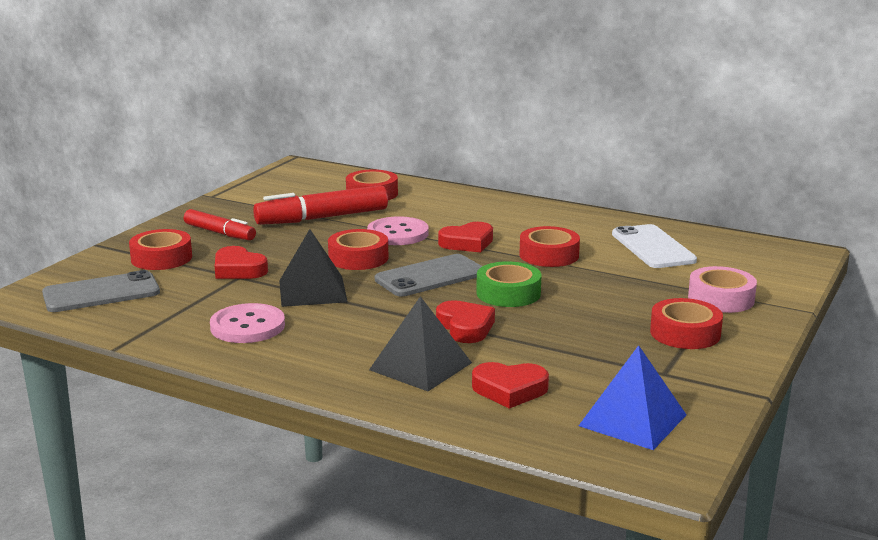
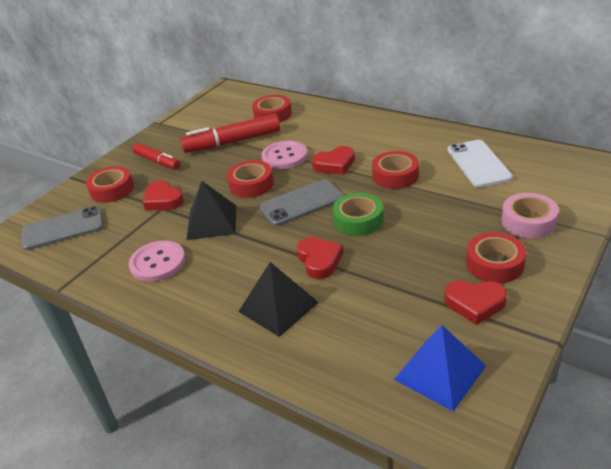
camera: 10 degrees right, 15 degrees up
red heart [472,362,549,409] -> red heart moved to [445,280,507,325]

